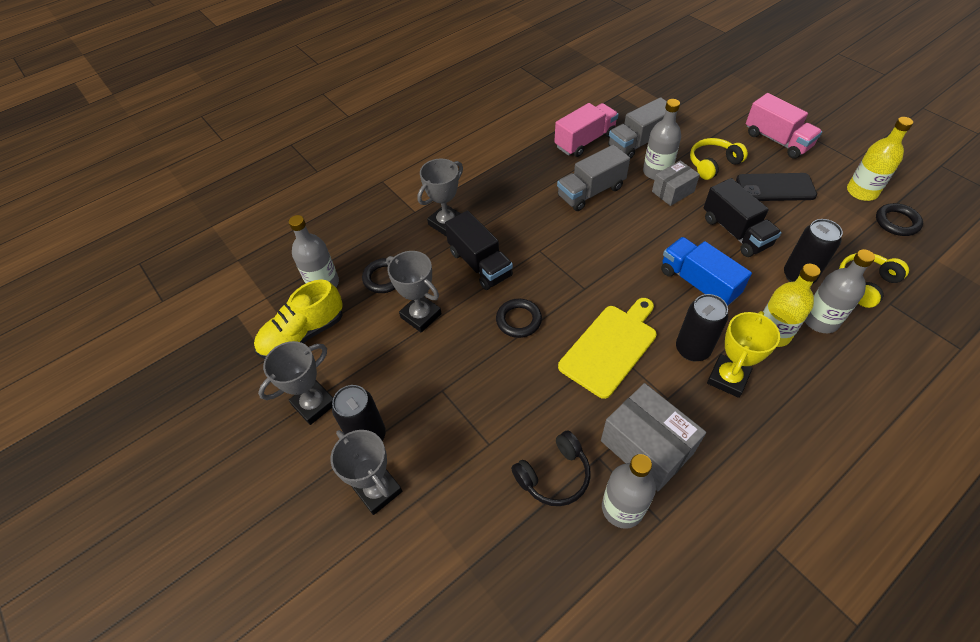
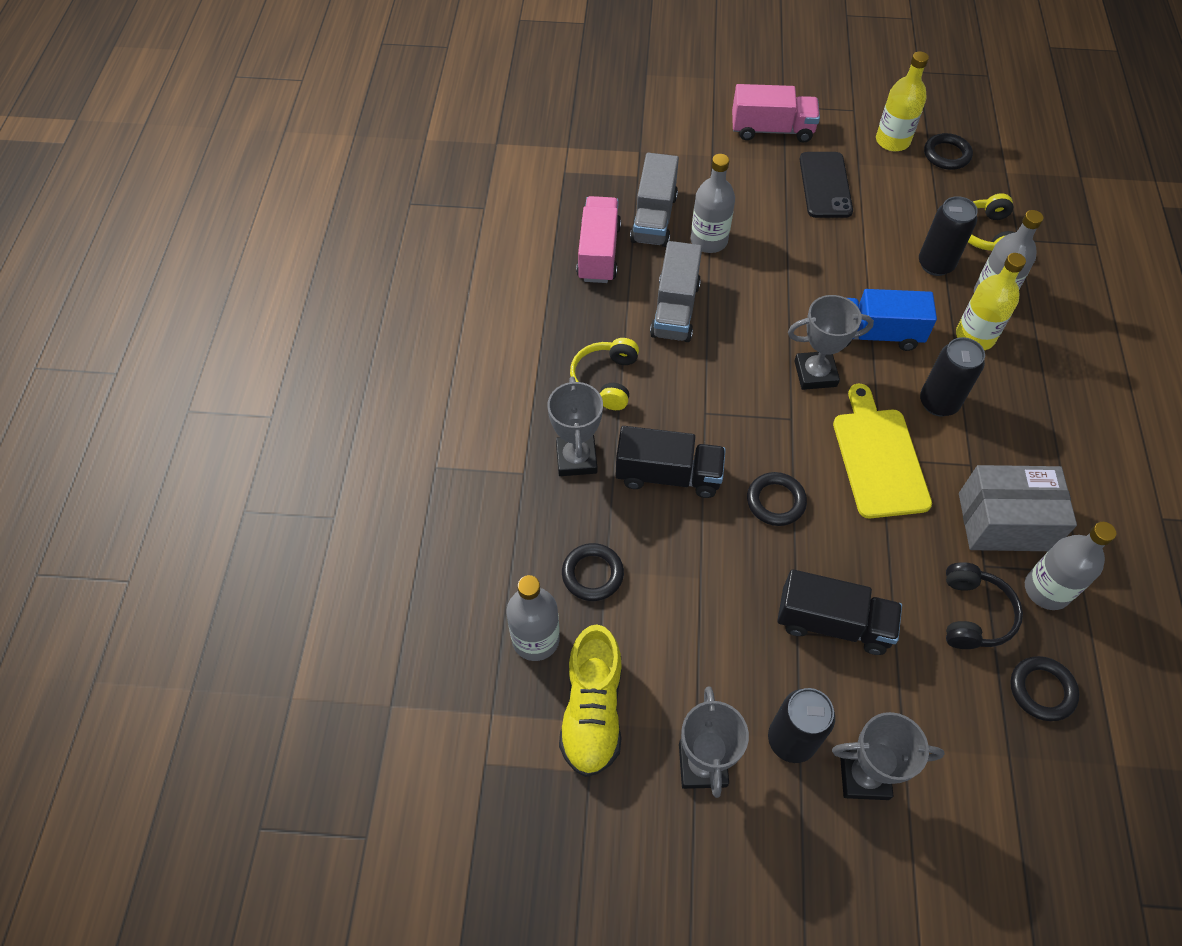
camera: 50 degrees left, 5 degrees up
grey trophy [386,251,442,333] -> grey trophy moved to [788,295,874,390]
grey box [652,160,700,206] -> none
yellow headphones [690,138,748,180] -> yellow headphones moved to [570,338,639,410]
black truck [704,178,782,257] -> black truck moved to [777,569,902,655]
yellow trophy [707,311,780,398] -> none
black phone [736,173,817,201] -> black phone turned 45 degrees counterclockwise [800,152,853,218]
none -> black ring [1010,656,1079,721]

